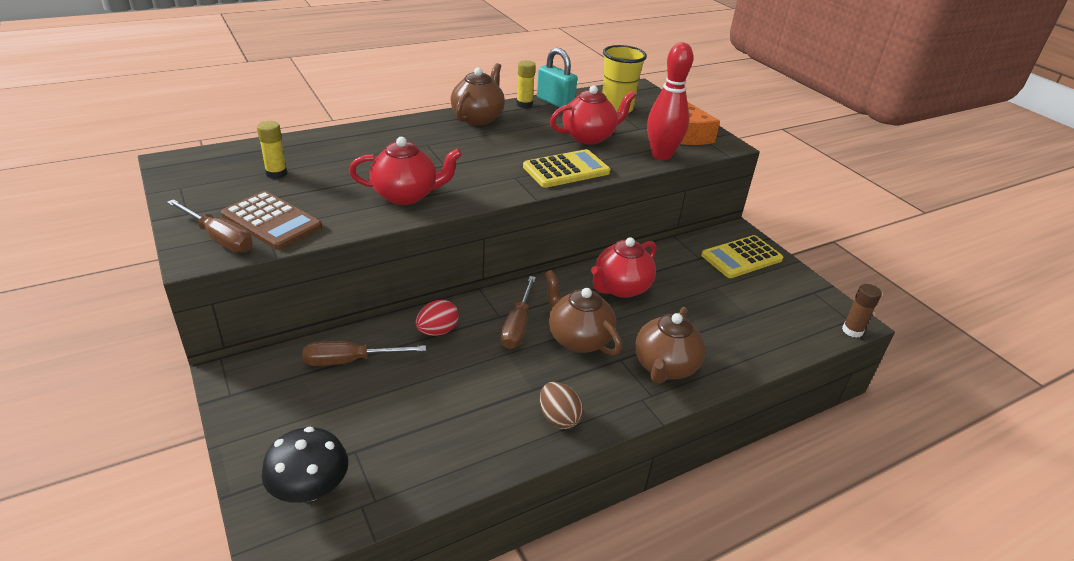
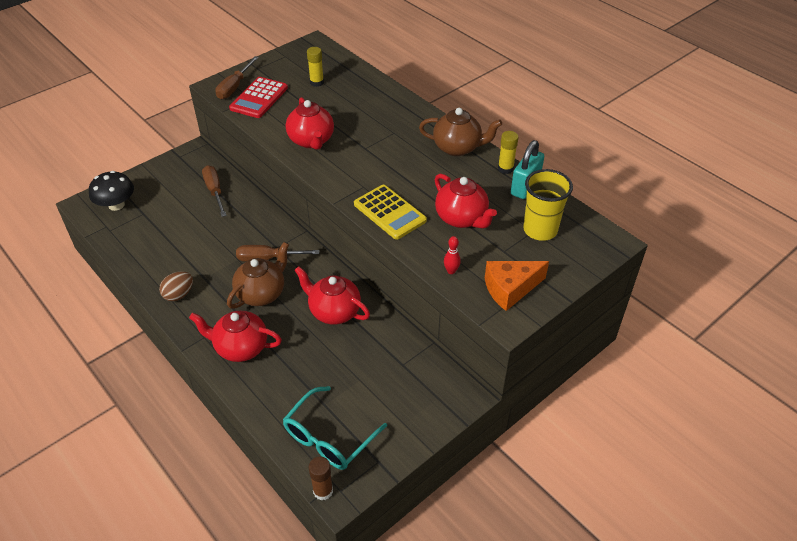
camera: 80 degrees right, 10 degrees up
brown calculator [221,191,322,250] -> red calculator [229,77,288,118]
red egg [416,299,459,336] -> none
brown teapot [635,307,706,384] -> red teapot [189,311,282,362]
red bowling pin [647,42,693,160] -> red bowling pin [444,236,461,274], size x0.42
yellow calculator [701,235,783,278] -> none
none -> turquoise glasses [283,386,387,470]

